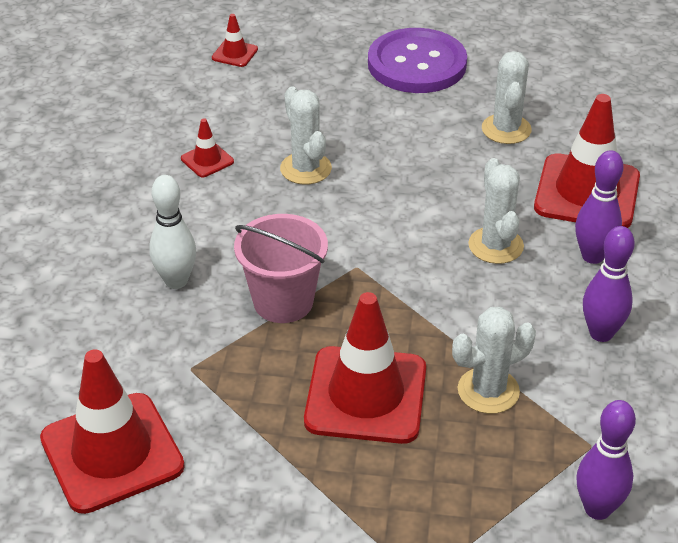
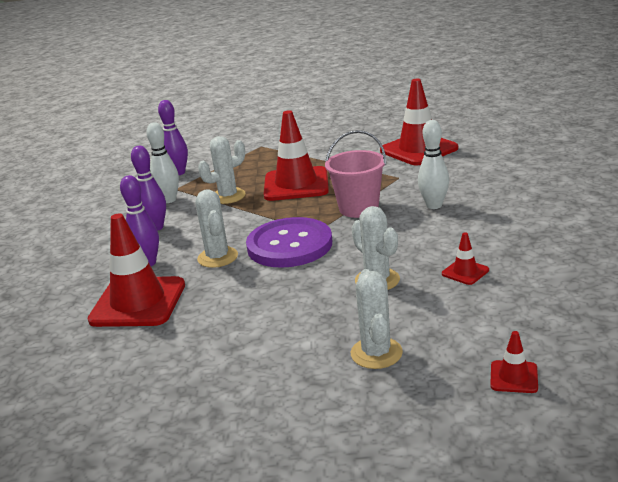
camera: 175 degrees right, 15 degrees down
purple button [368,28,467,93] -> purple button moved to [246,217,332,268]
white cactus [482,51,532,144] -> white cactus moved to [351,269,403,369]
none -> white bowling pin [146,122,179,203]

